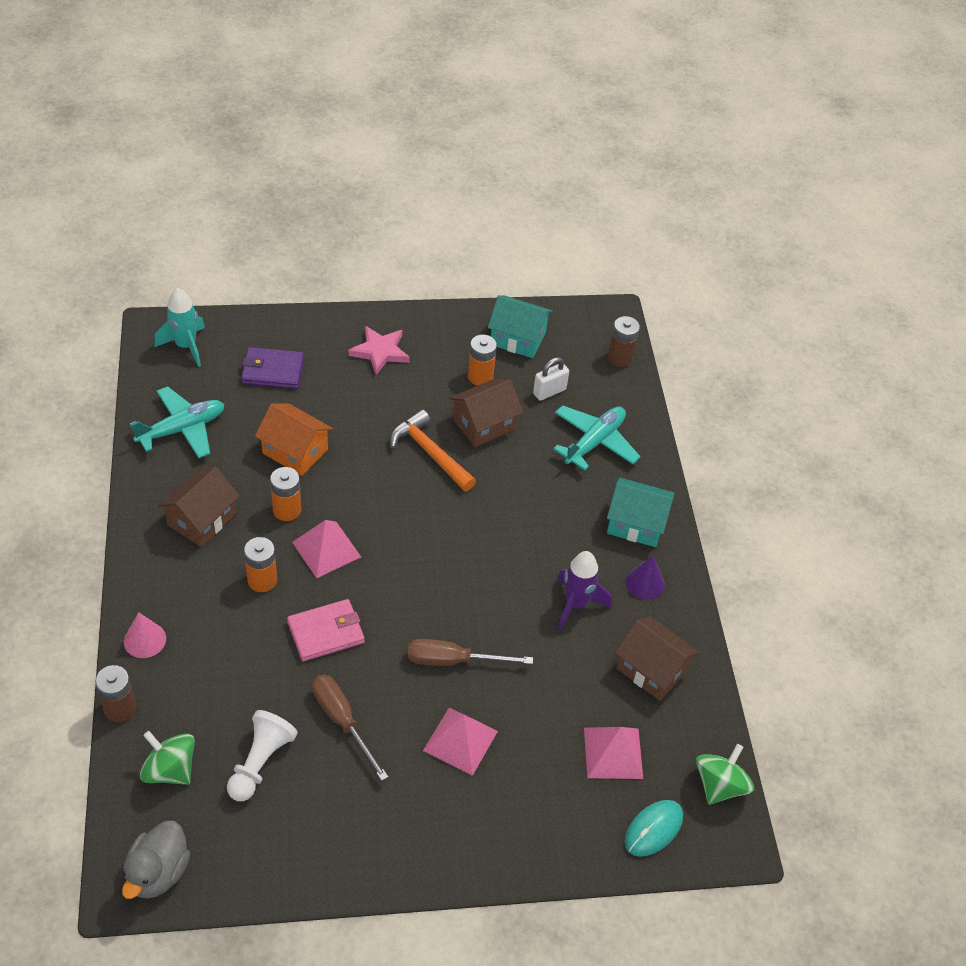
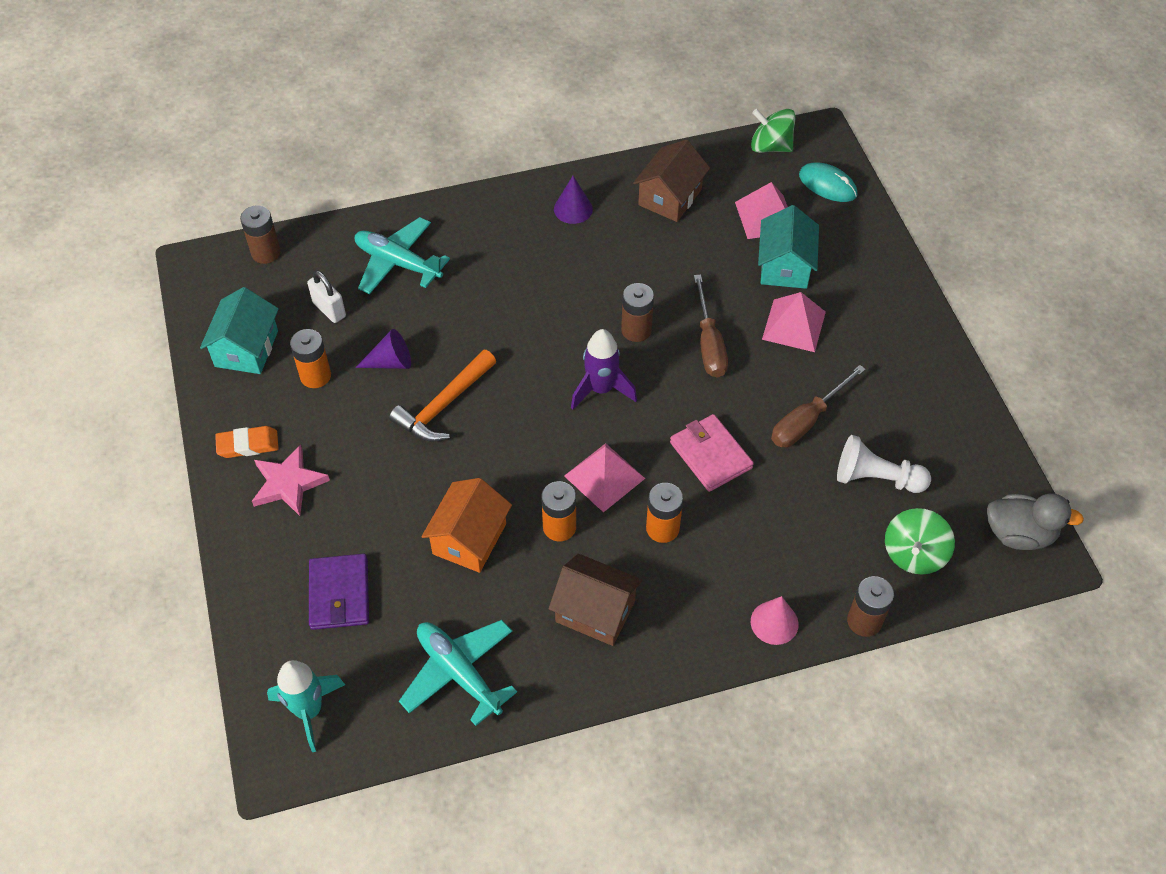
camera: 95 degrees left, 5 degrees up
brown house [449,379,523,447] -> purple cone [355,329,411,369]
purple rocket [557,551,611,630] -> purple rocket moved to [571,329,637,410]
turquoise house [607,478,675,547] -> turquoise house moved to [758,205,819,289]
none -> orange eraser [215,426,279,458]
none -> brown battery [621,283,654,342]

